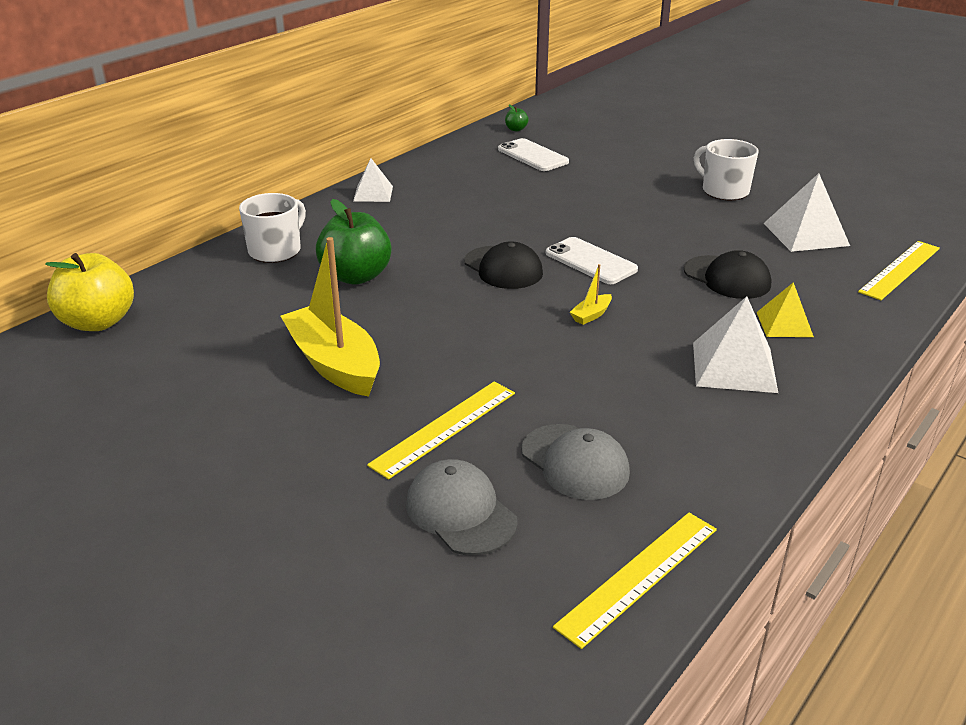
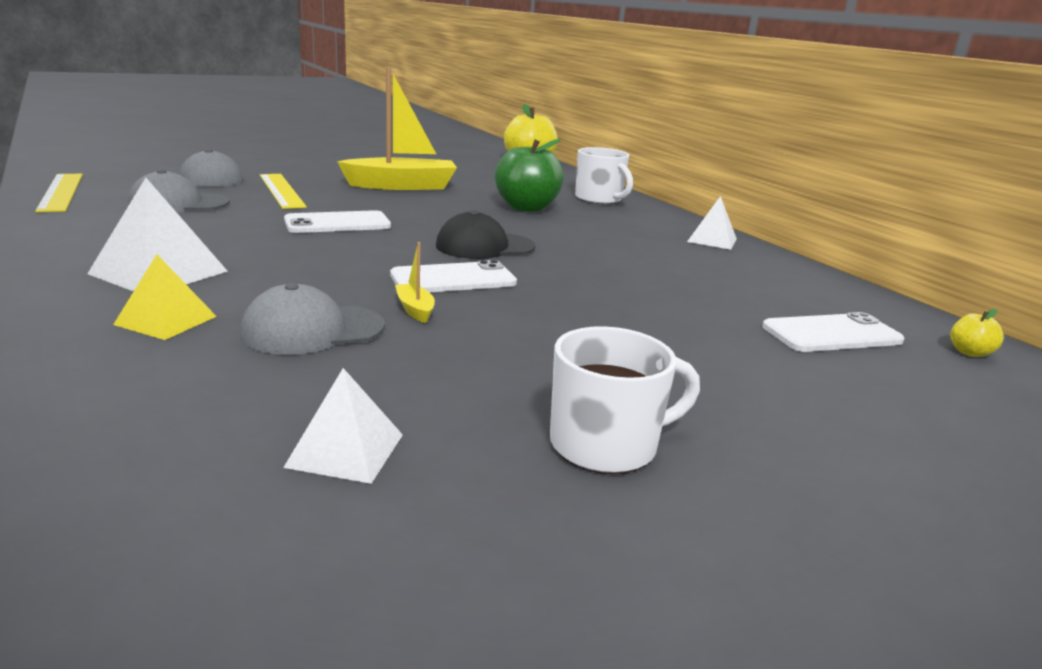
camera: 110 degrees right, 10 degrees down
green apple [505,105,529,131] -> yellow apple [950,309,1004,357]
yellow boat [570,264,612,325] -> yellow boat moved to [395,242,435,323]
black cap [684,250,771,299] -> grey cap [240,283,385,355]
white pyramid [763,173,850,252] -> white pyramid [283,368,403,484], size x0.63
yellow ruler [858,241,940,300] -> none
none -> white phone [284,210,391,233]

